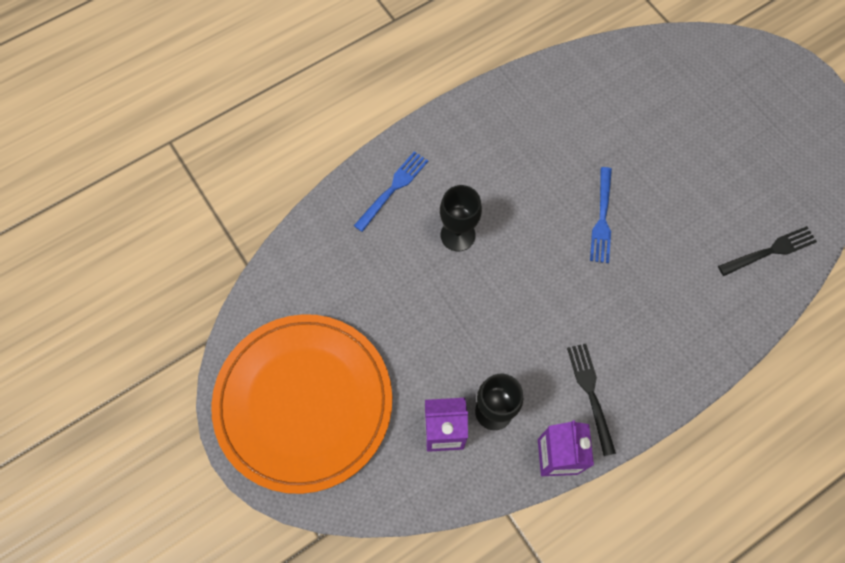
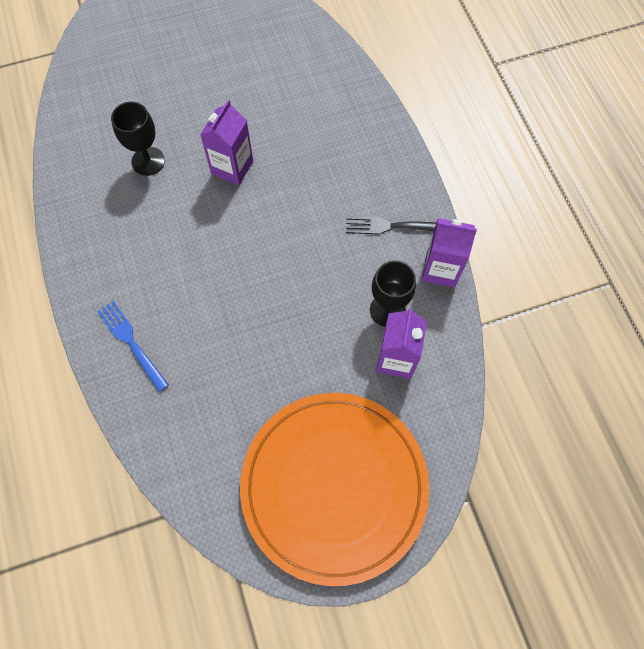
camera: 75 degrees left, 0 degrees up
black goblet [440,185,482,251] -> black goblet moved to [111,102,165,176]
blue fork [590,167,612,263] -> purple carton [200,100,253,185]
black fork [718,226,817,276] -> none

